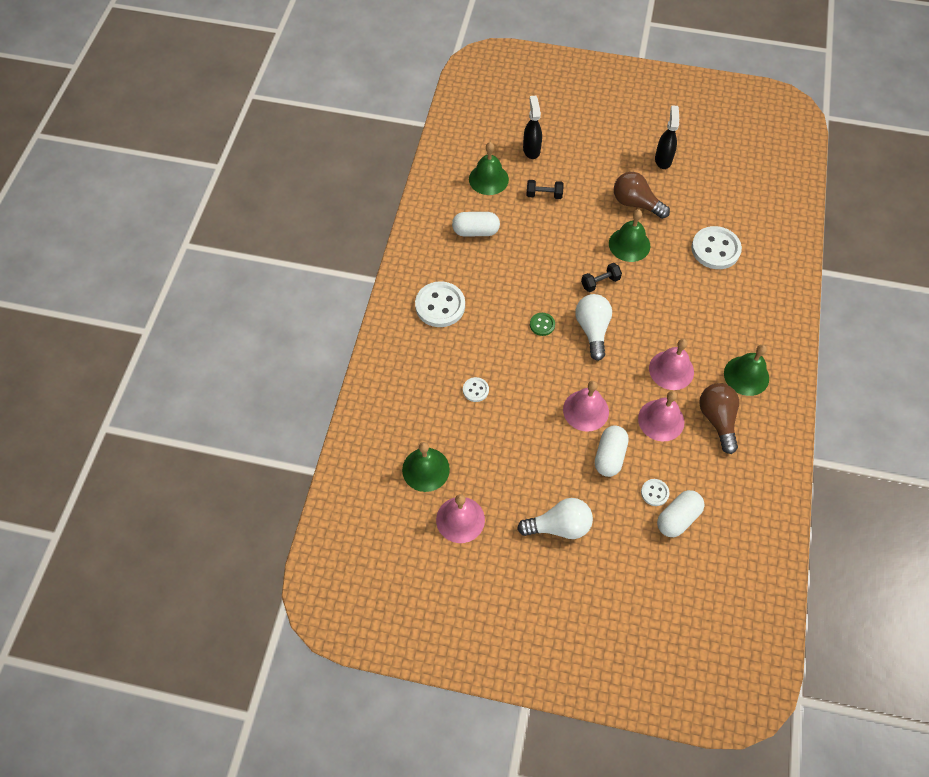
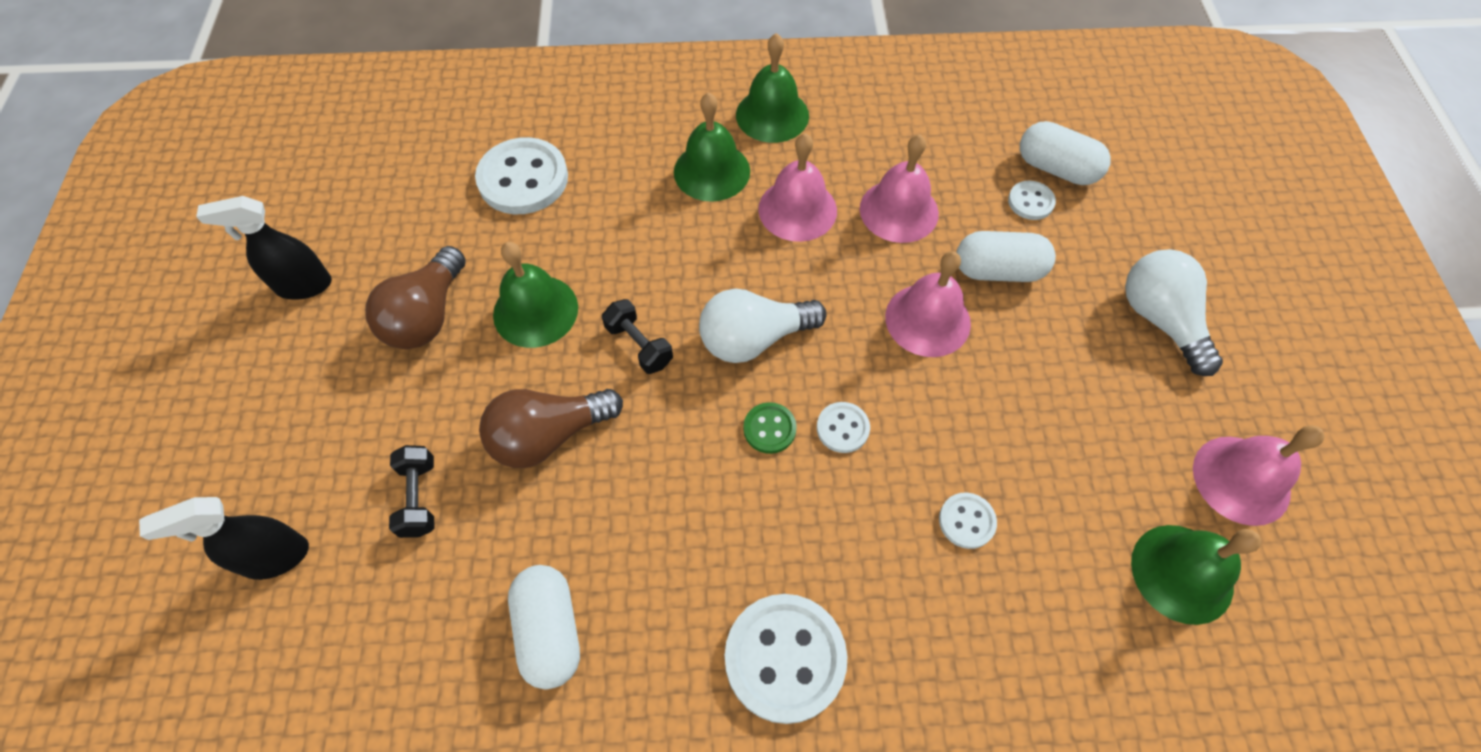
camera: 105 degrees left, 0 degrees up
green bell [469,142,509,195] -> green bell moved to [674,92,750,202]
brown light bulb [699,383,739,454] -> brown light bulb moved to [479,389,623,468]
none -> white button [817,402,870,453]

